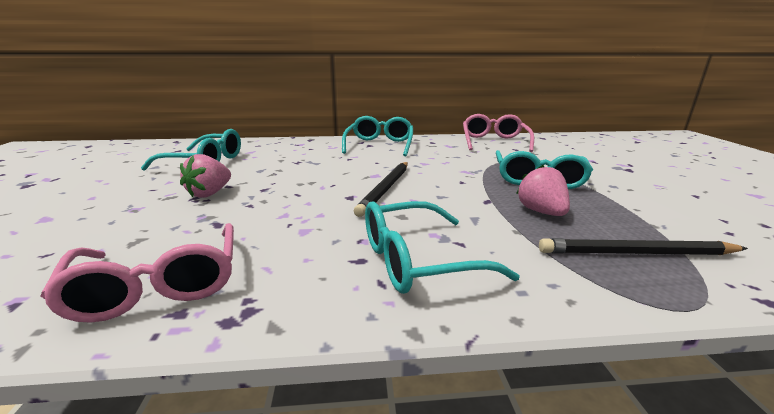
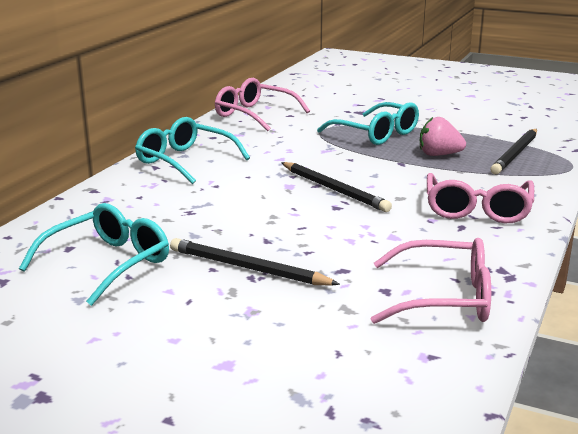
camera: 60 degrees left, 0 degrees up
pink strawberry [180,154,231,198] -> black pencil [170,238,340,286]
turquoise glasses [365,201,520,294] -> pink glasses [427,173,534,223]

